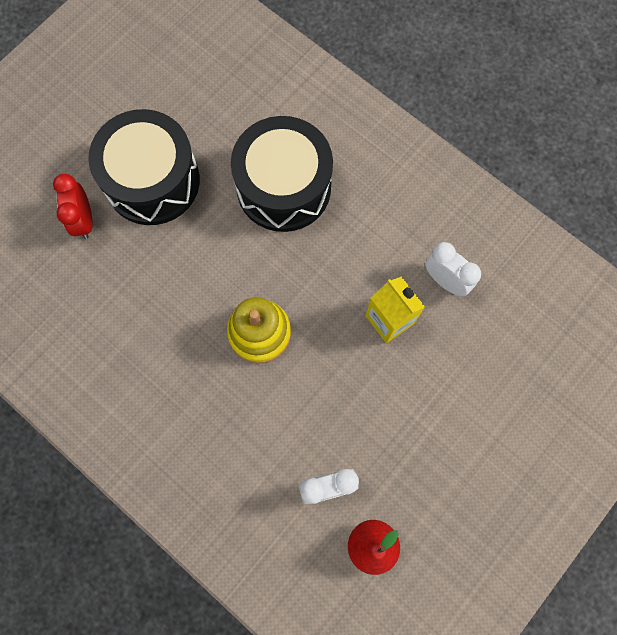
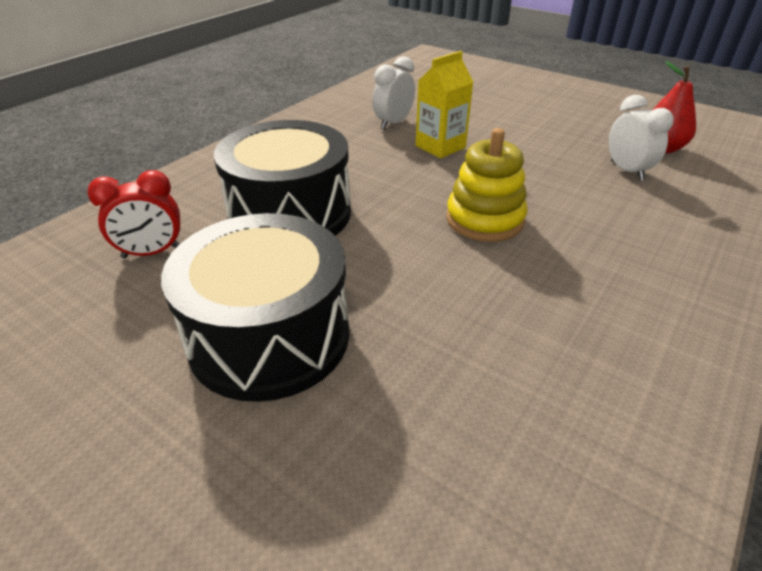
camera: 95 degrees left, 35 degrees down
red clock [53,174,93,239] -> red clock moved to [87,170,180,258]

